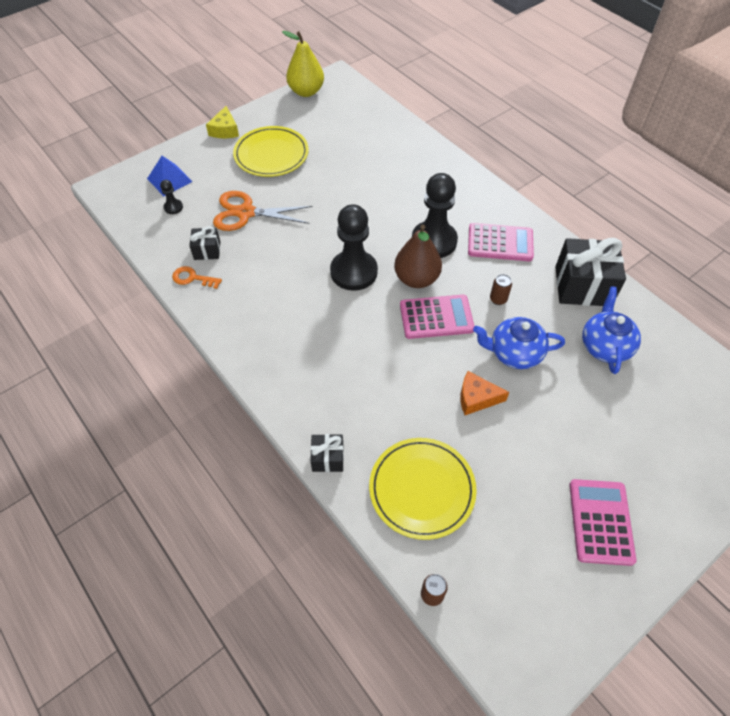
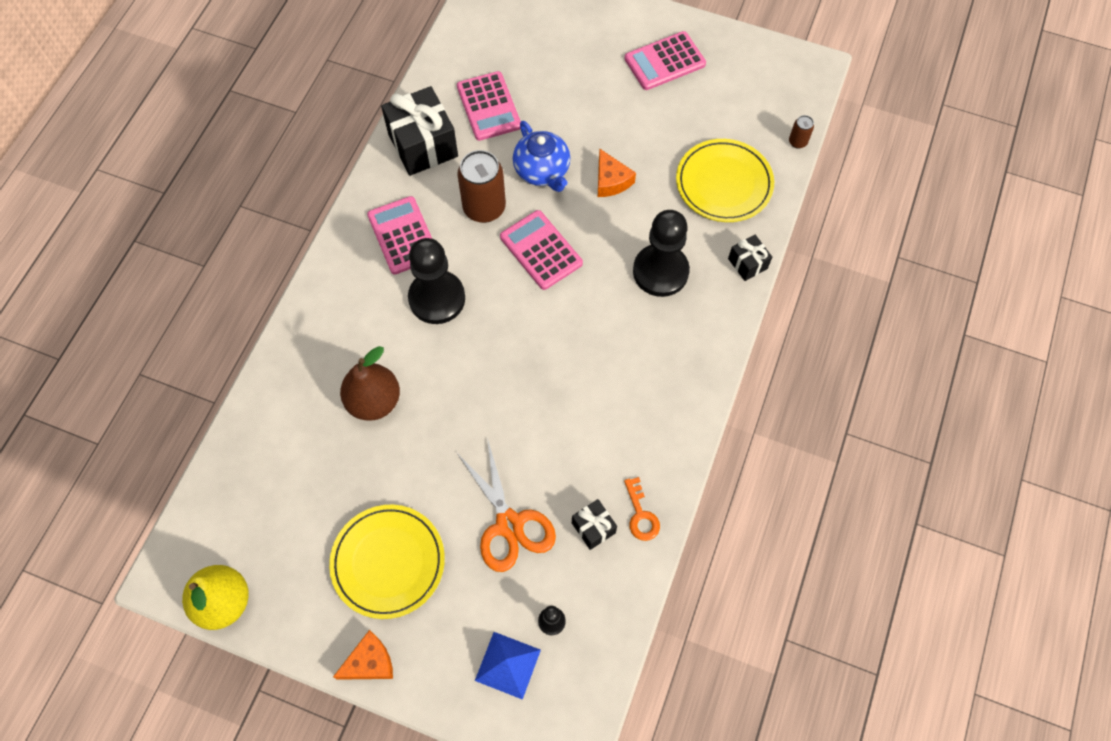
camera: 120 degrees left, 10 degrees up
yellow cheese [206,106,239,138] -> orange cheese [333,630,393,680]
black pawn [330,204,378,291] -> black pawn moved to [633,210,690,297]
brown pear [394,225,442,288] -> brown pear moved to [340,346,400,421]
brown can [490,274,512,305] -> brown can [457,150,506,223], size x2.16
blue teapot [582,287,641,374] -> pink calculator [457,71,521,141]

